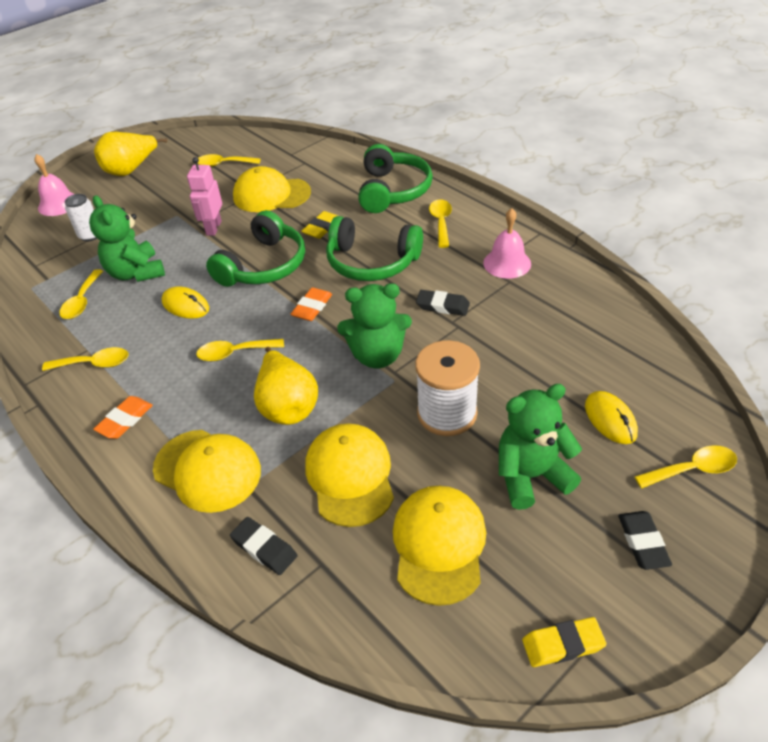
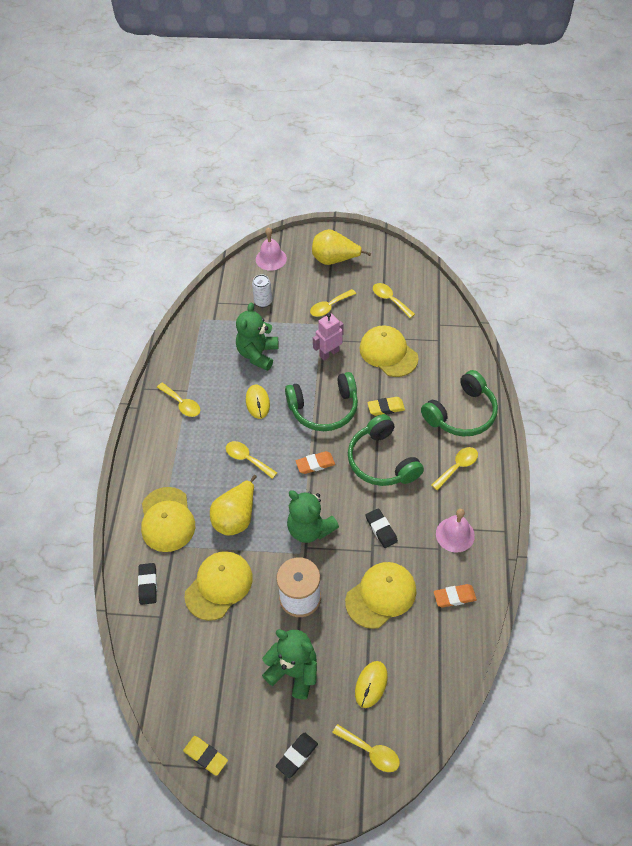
camera: 45 degrees right, 10 degrees up
yellow spoon [59,269,103,319] -> yellow spoon moved to [310,289,356,317]
orange eraser [93,396,153,439] -> orange eraser moved to [434,584,477,608]
yellow cap [393,486,486,606] -> yellow cap moved to [345,562,416,629]

